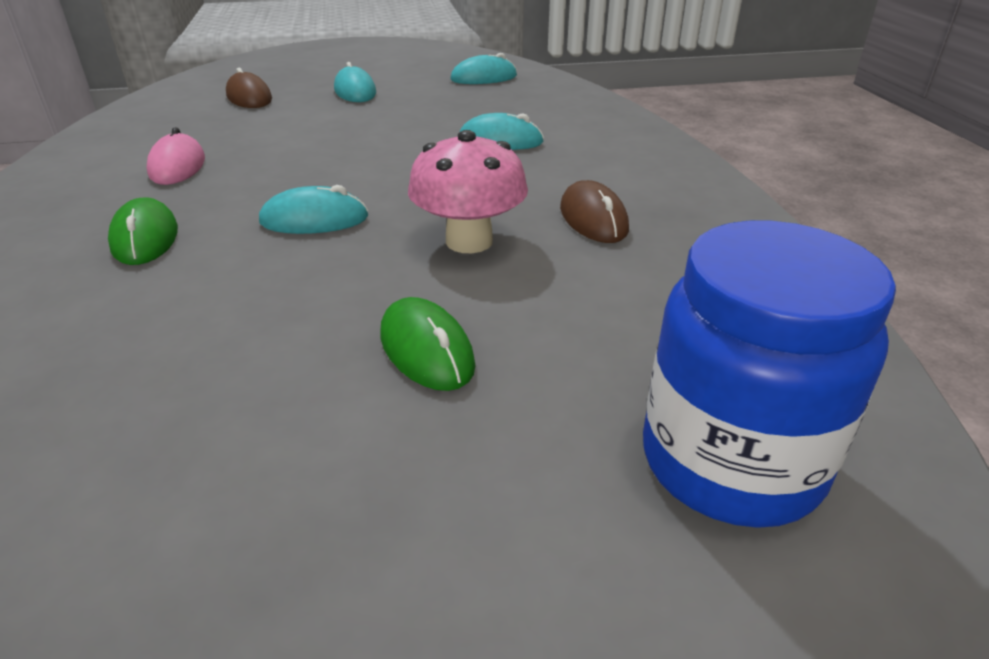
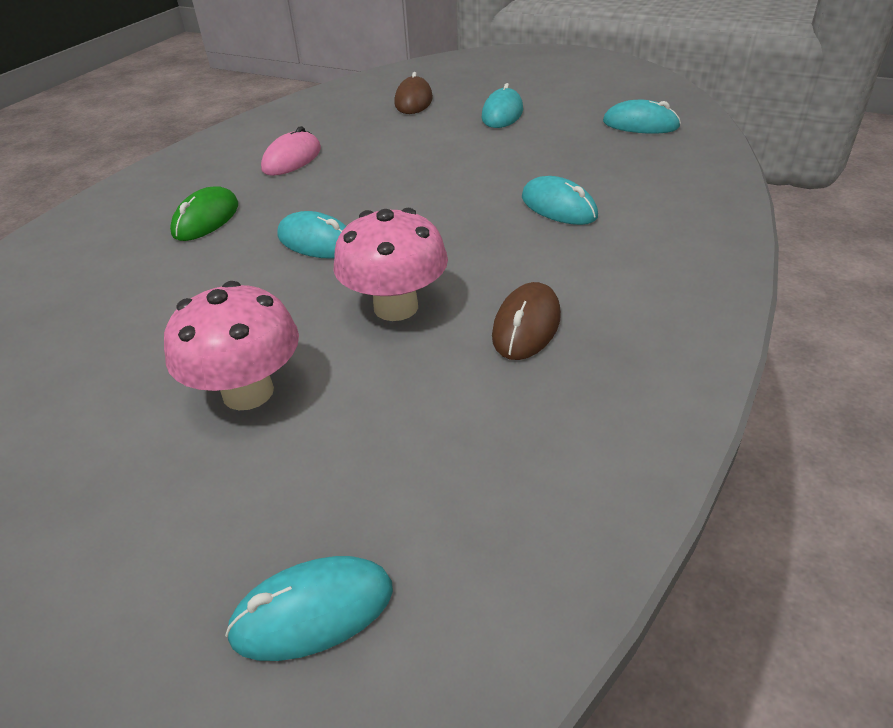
camera: 40 degrees right, 5 degrees up
green mouse [381,297,475,391] -> pink mushroom [164,281,299,410]
blue jar [643,221,896,528] -> turquoise mouse [225,556,393,661]

